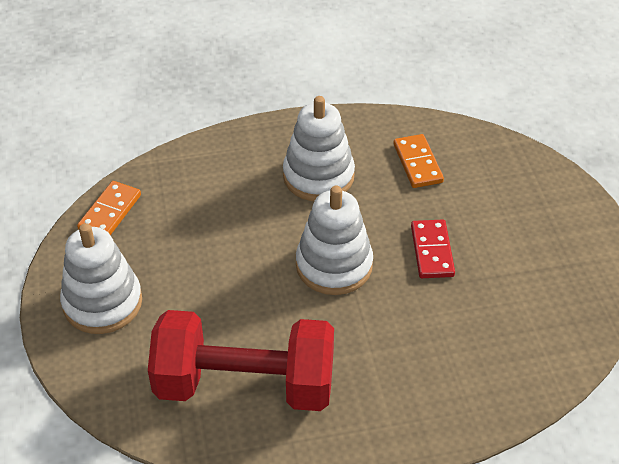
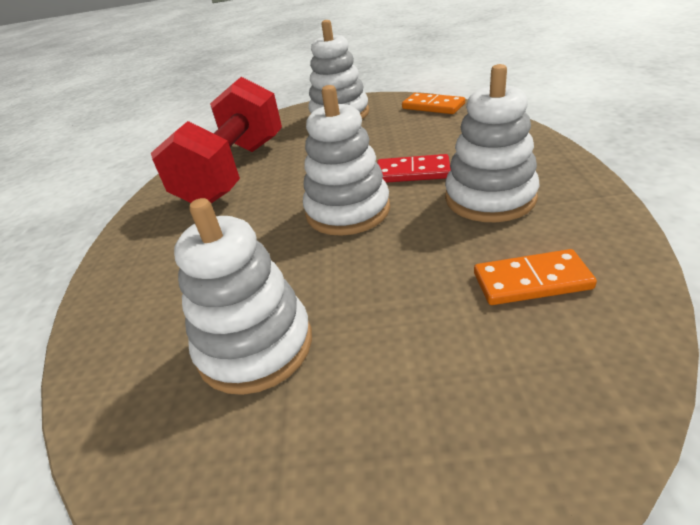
camera: 105 degrees right, 10 degrees down
red domino [411,220,455,278] -> red domino moved to [377,154,451,183]
none -> white stacking toy [174,198,312,395]

